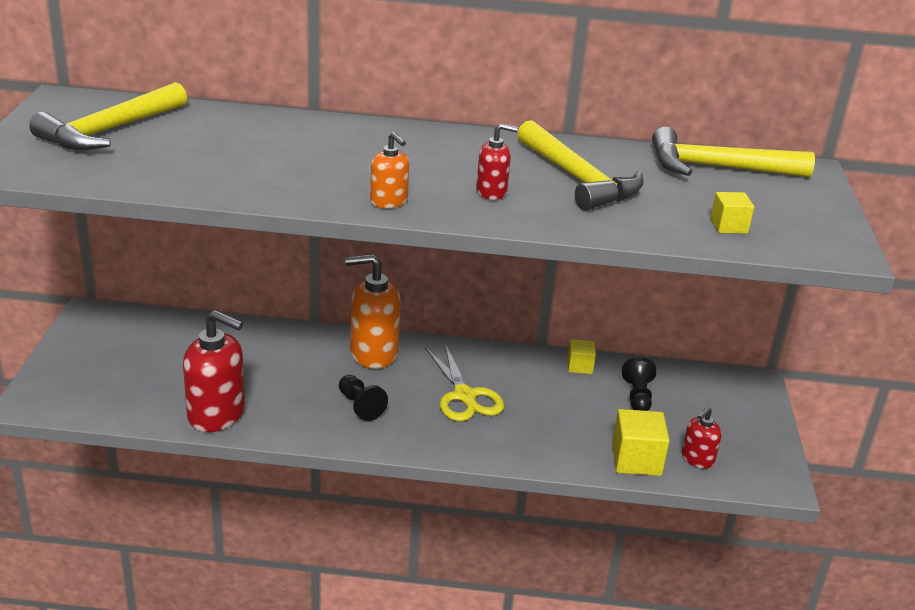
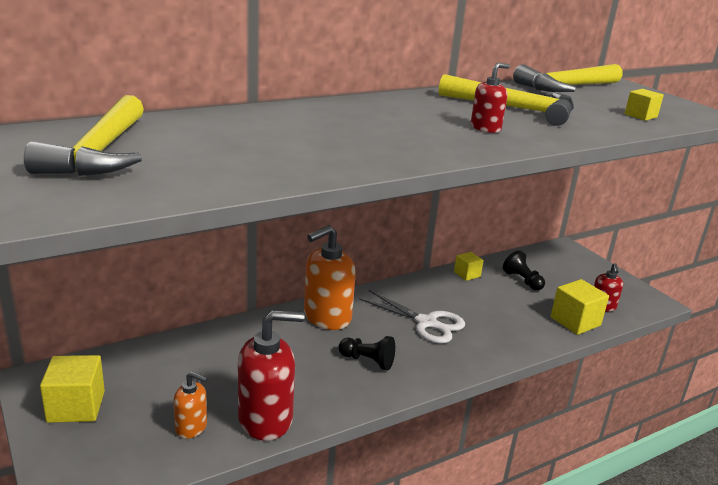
camera: 35 degrees left, 5 degrees down
orange soap dispenser [370,132,409,208] -> orange soap dispenser moved to [173,372,208,439]
yellow scissors [425,344,504,421] -> white scissors [359,290,465,343]
none -> yellow cube [40,355,105,423]

